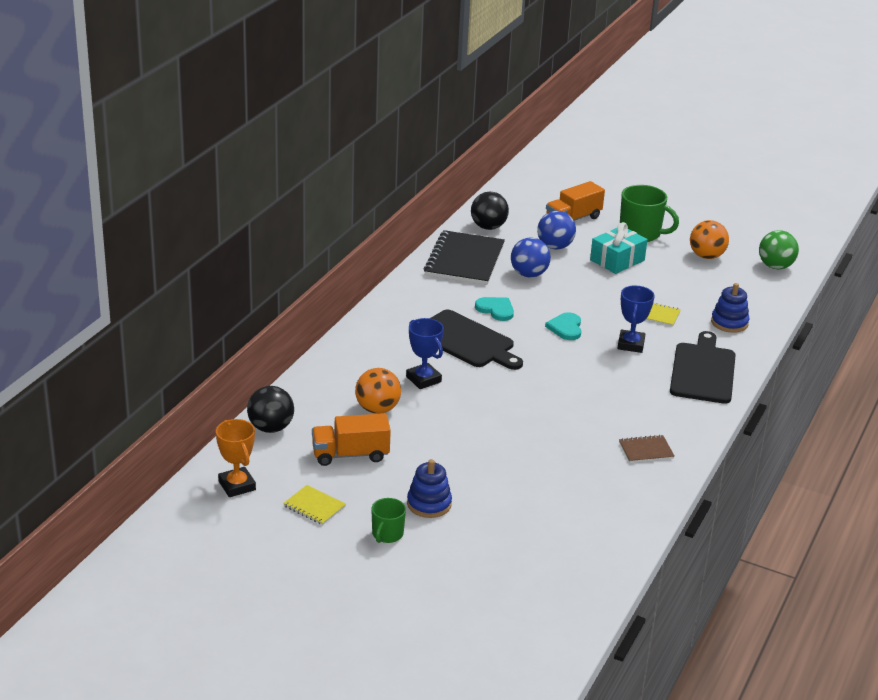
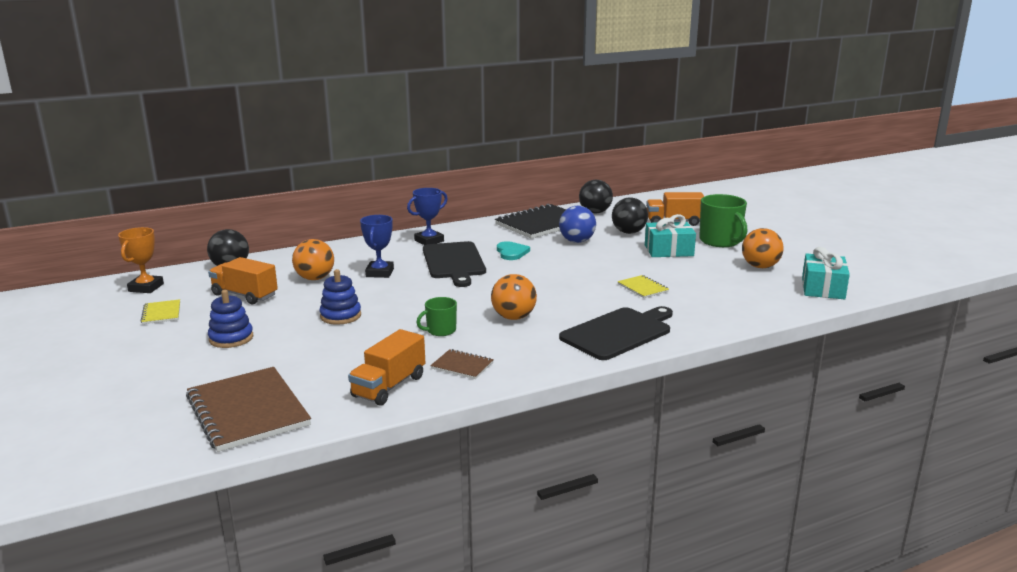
camera: 40 degrees right, 10 degrees down
green mug [371,498,406,543] -> green mug moved to [416,297,457,336]
blue ball [537,211,576,250] -> black ball [612,198,648,234]
turquoise heart [545,312,581,340] -> none
blue trophy [617,286,655,353] -> blue trophy moved to [407,188,448,245]
blue stacking toy [711,283,749,333] -> blue stacking toy moved to [319,269,361,325]
green ball [759,230,799,269] -> turquoise gift [802,247,850,299]
none -> brown notebook [186,367,311,452]
none -> orange truck [348,329,425,406]
none -> orange ball [491,274,537,320]

